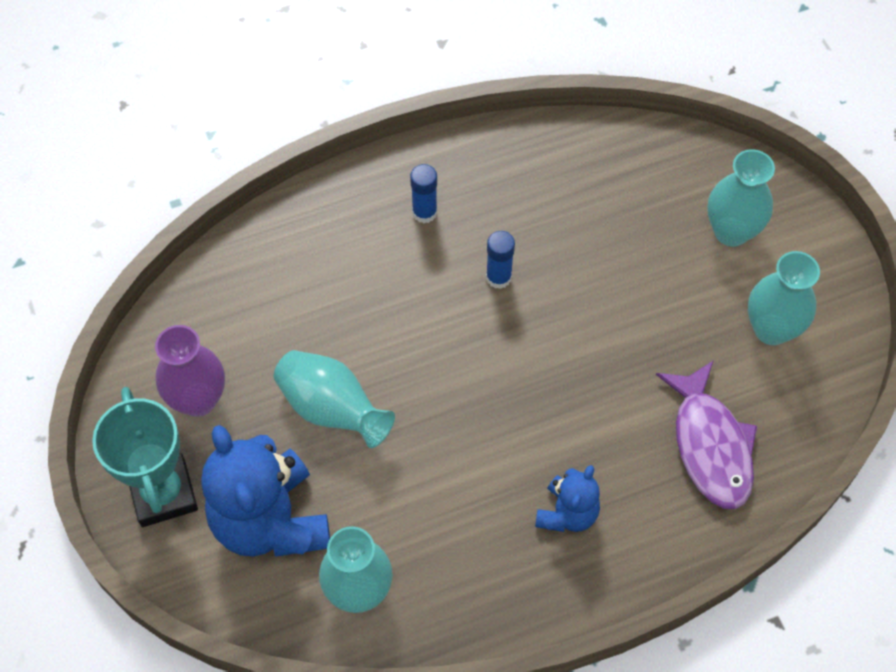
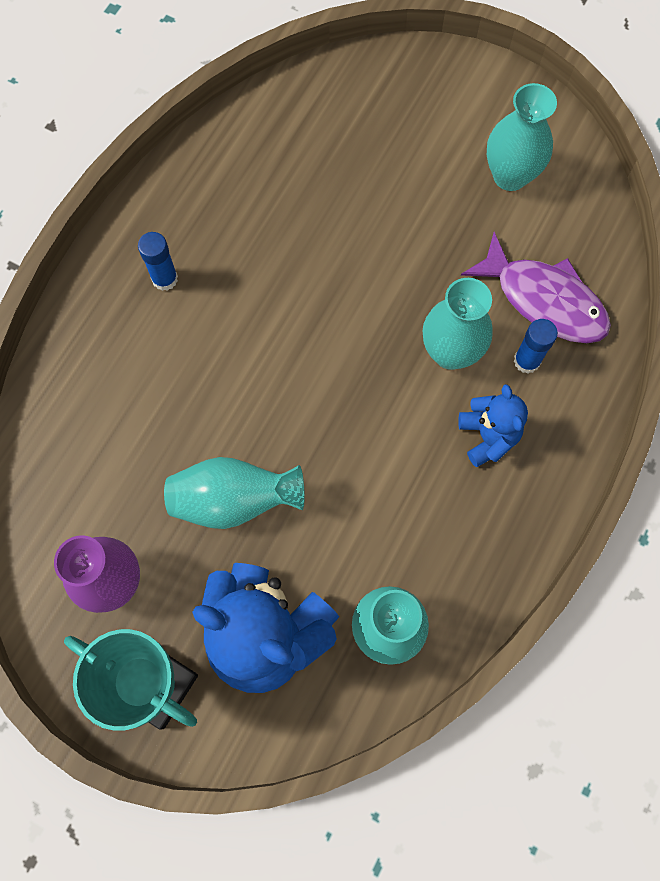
camera: 40 degrees left, 10 degrees up
blue glue stick [486,231,515,289] -> blue glue stick moved to [514,319,558,374]
turquoise vase [707,149,775,247] -> turquoise vase moved to [423,278,493,370]

